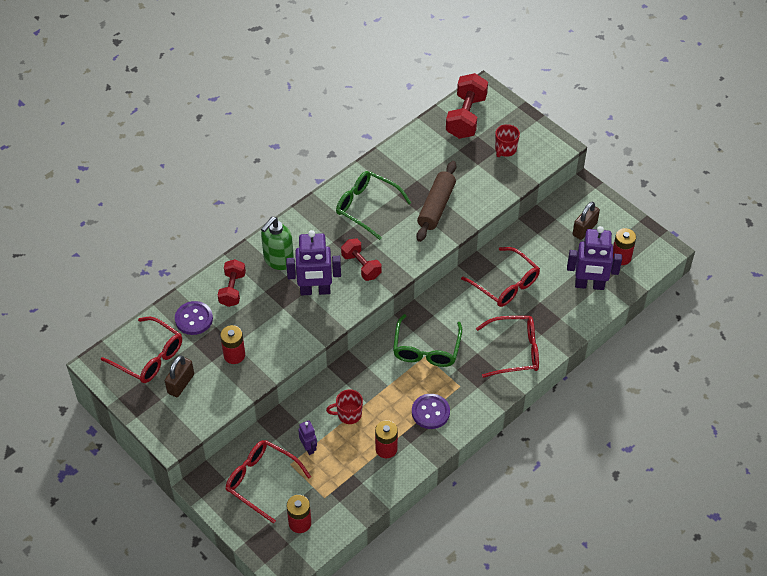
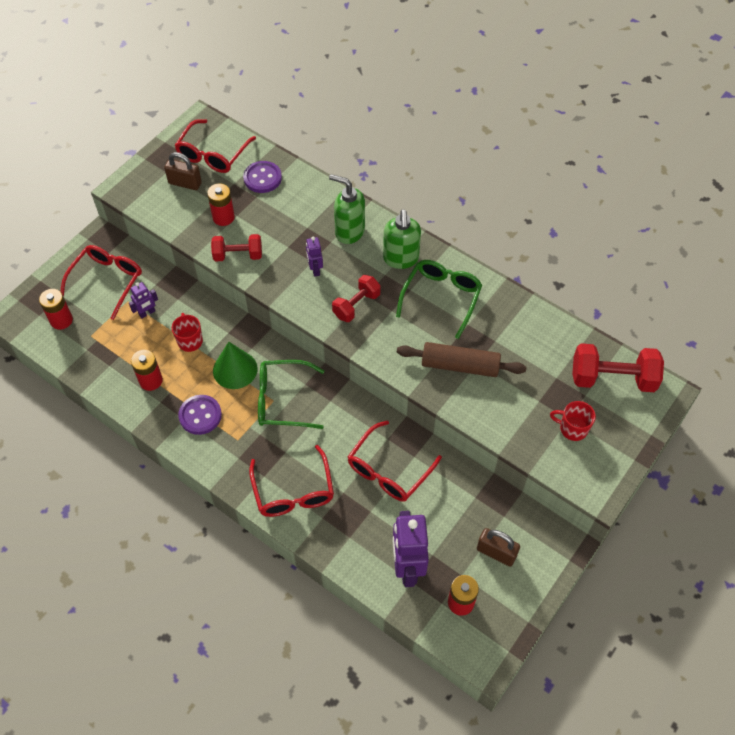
camera: 80 degrees right, 5 degrees up
red dumbbell [218,259,246,307] -> red dumbbell moved to [211,234,262,262]
purple robot [286,230,341,295] -> purple robot [306,237,323,277], size x0.50
none -> green cone [213,342,257,389]
none -> green soap dispenser [383,209,421,269]

